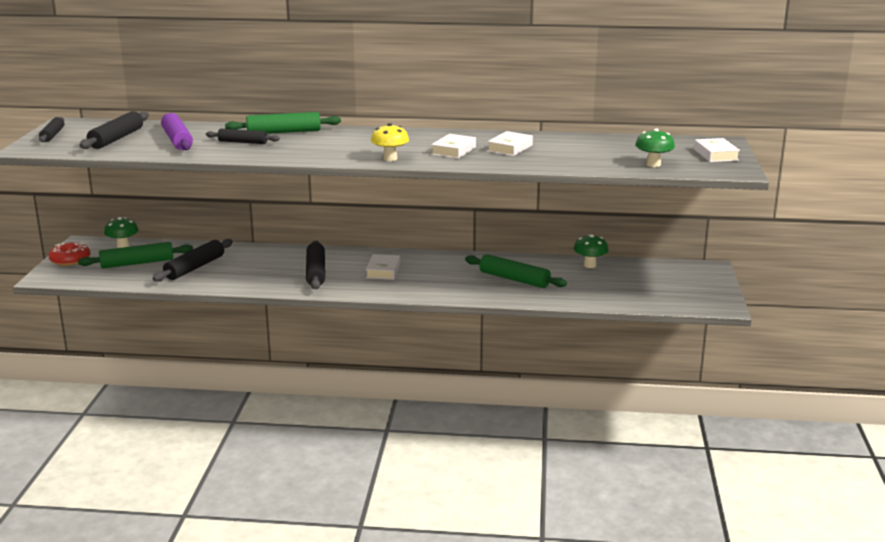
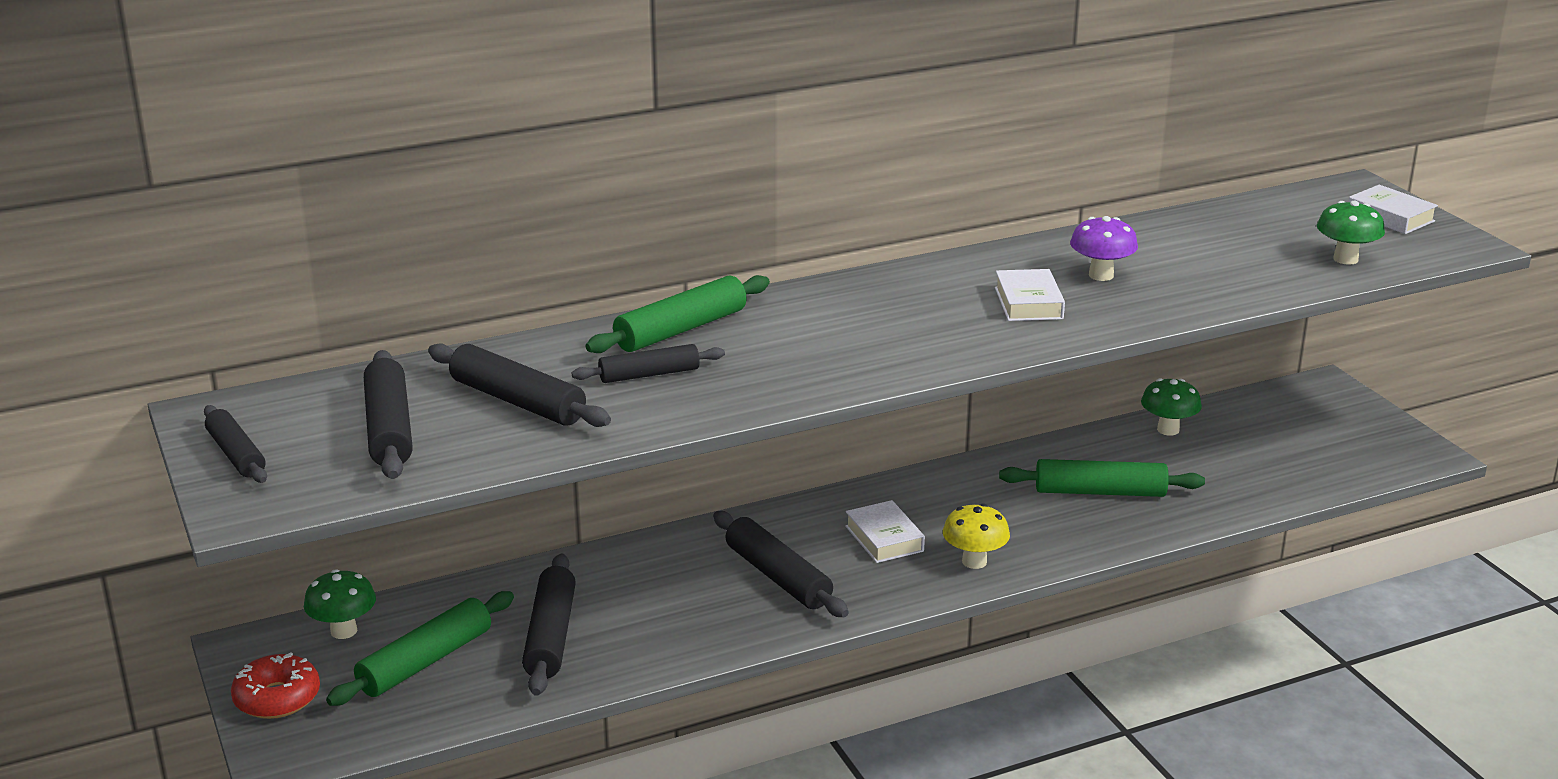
camera: 30 degrees left, 5 degrees up
purple rolling pin [161,113,193,150] -> black rolling pin [428,343,611,427]
yellow mushroom [371,123,409,161] -> yellow mushroom moved to [943,503,1010,569]
white book [487,131,533,156] -> purple mushroom [1070,216,1138,281]

